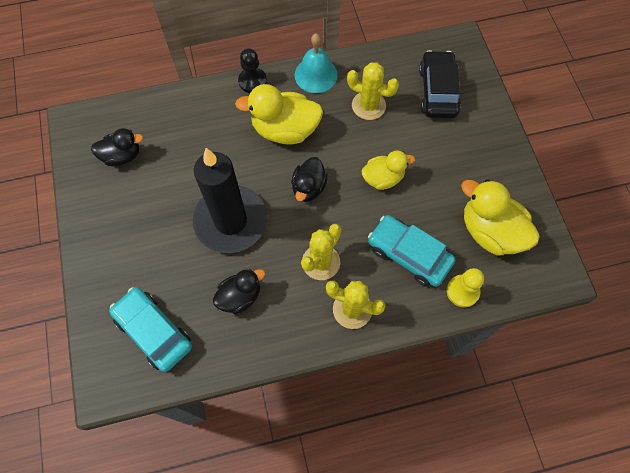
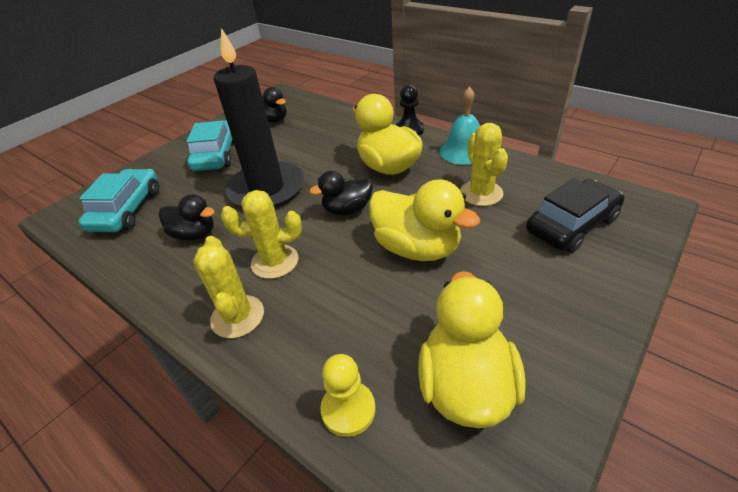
camera: 55 degrees right, 25 degrees down
yellow duck [362,150,415,190] -> yellow duck [369,179,480,261], size x1.61
turquoise car [368,215,455,287] -> turquoise car moved to [186,120,234,171]

